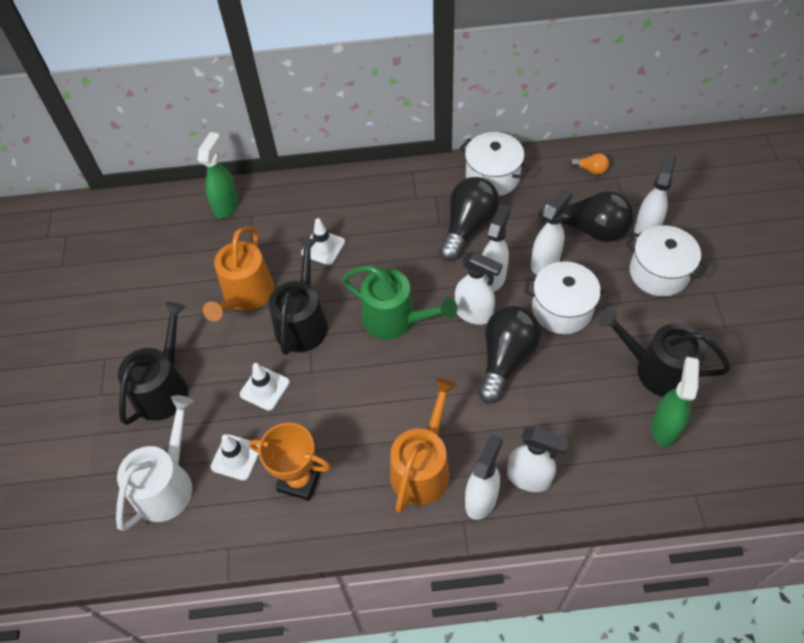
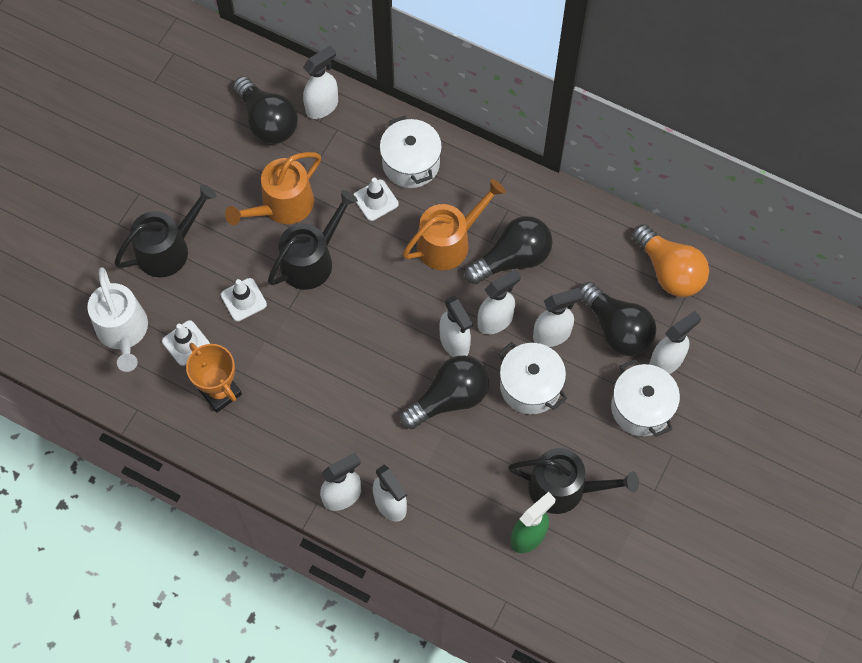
camera: 30 degrees right, 10 degrees up
white watering can [116,395,194,531] -> white watering can turned 105 degrees clockwise [87,267,148,372]
green spray bottle [198,132,239,219] -> white spray bottle [303,46,338,119]
green watering can [342,266,457,340] -> none
orange watering can [390,378,457,513] -> orange watering can moved to [403,179,506,270]
white pot [459,132,530,196] -> white pot moved to [380,116,442,188]
orange light bulb [570,153,609,175] -> orange light bulb [632,224,709,297], size x2.26
black watering can [599,309,731,397] -> black watering can turned 135 degrees clockwise [508,448,639,514]
none -> black light bulb [233,76,298,144]

